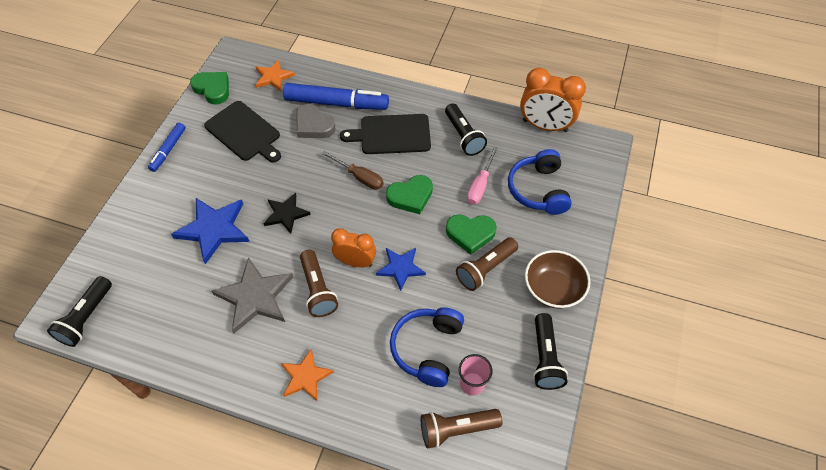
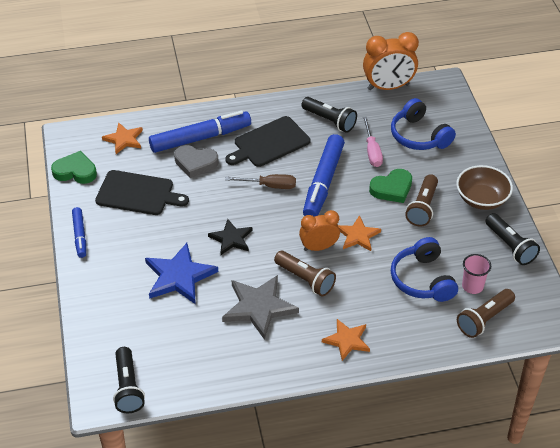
camera: 30 degrees left, 10 degrees down
blue star [376,248,426,291] -> orange star [338,215,381,251]
green heart [386,175,433,214] -> blue marker [303,134,345,217]

